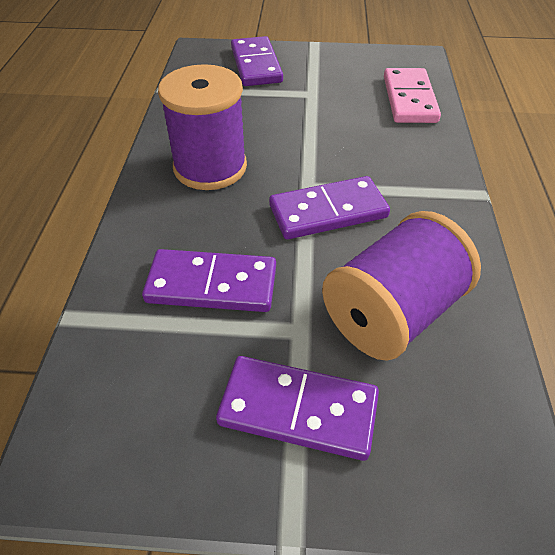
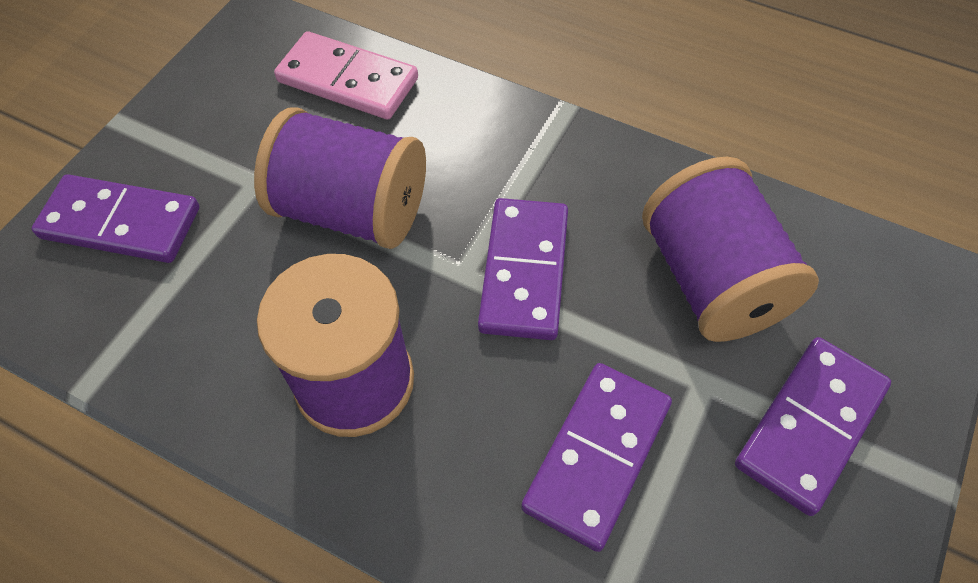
camera: 65 degrees left, 10 degrees up
none -> purple spool [254,107,426,249]

